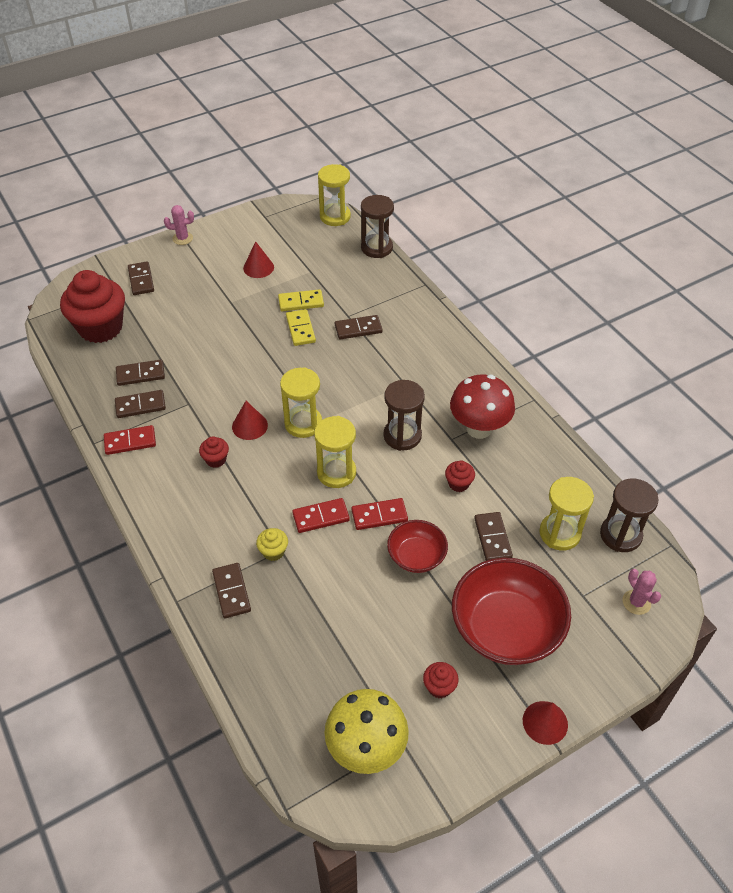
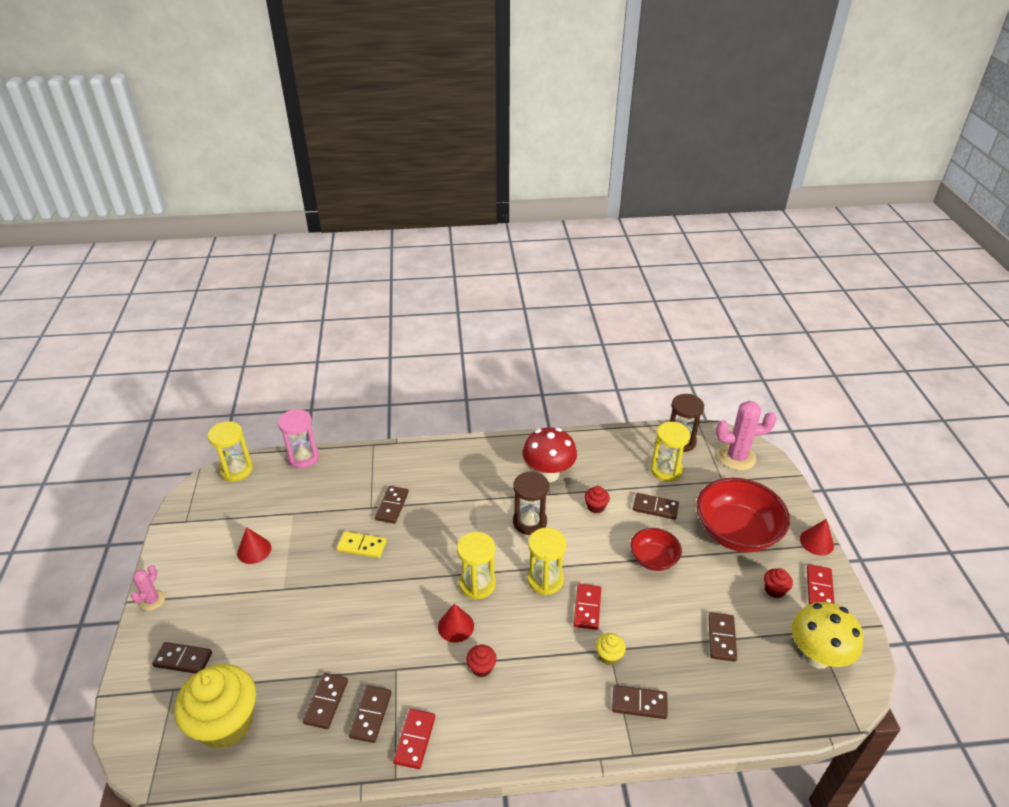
camera: 65 degrees left, 10 degrees down
red cupcake [60,270,125,343] -> yellow cupcake [174,664,256,749]
yellow domino [278,289,324,311] -> none
red domino [351,498,408,530] -> red domino moved to [807,564,835,604]
brown hourglass [361,195,394,258] -> pink hourglass [278,409,319,469]
pink cactus [623,569,661,615] -> pink cactus [716,401,777,471], size x1.85
none -> brown domino [708,612,737,662]

